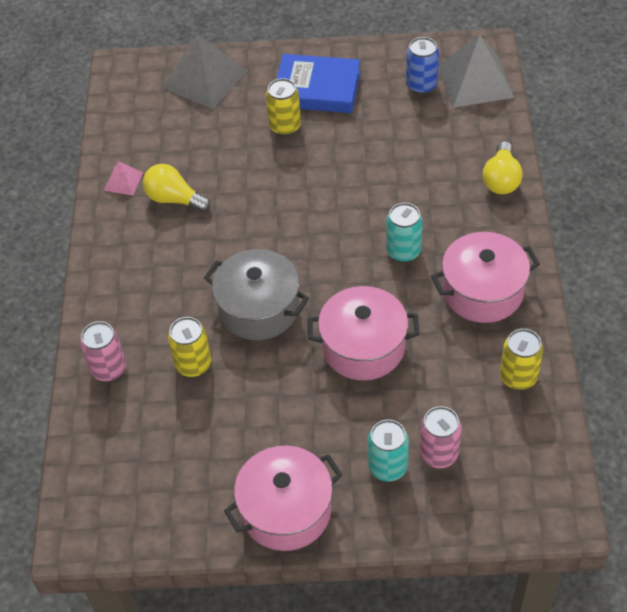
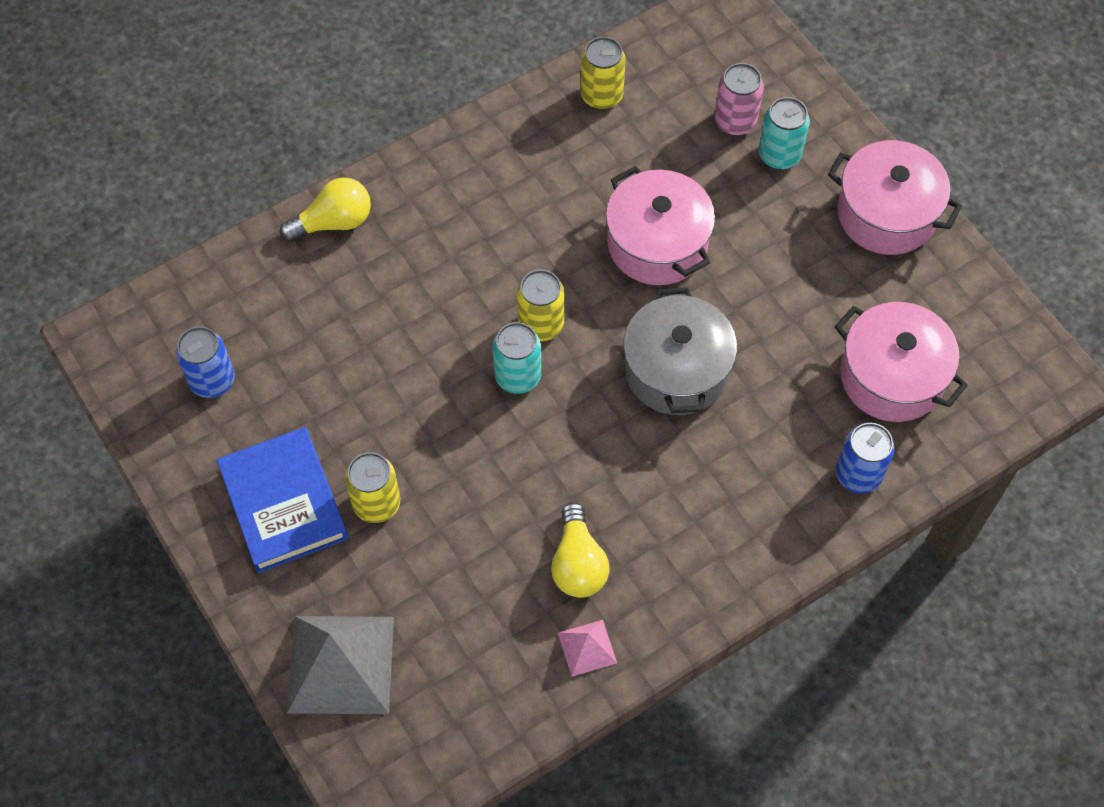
camera: 125 degrees left, 10 degrees up
pink can [80,321,126,382] -> blue can [836,423,895,494]
yellow can [168,317,211,377] -> yellow can moved to [517,270,565,341]
turquoise can [386,203,423,262] -> turquoise can moved to [493,322,541,394]
pink pot [431,232,540,323] -> pink pot moved to [835,302,968,422]
grey pyramid [438,35,515,108] -> none

